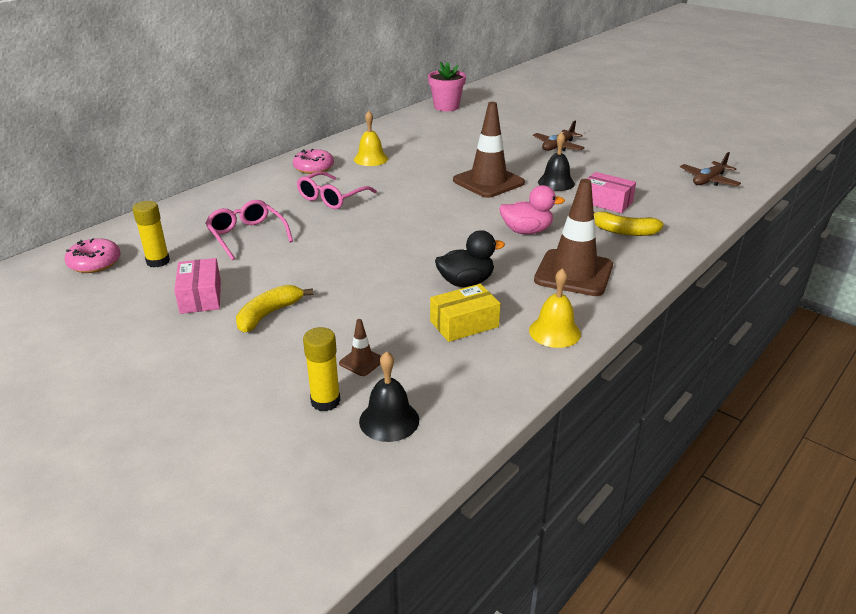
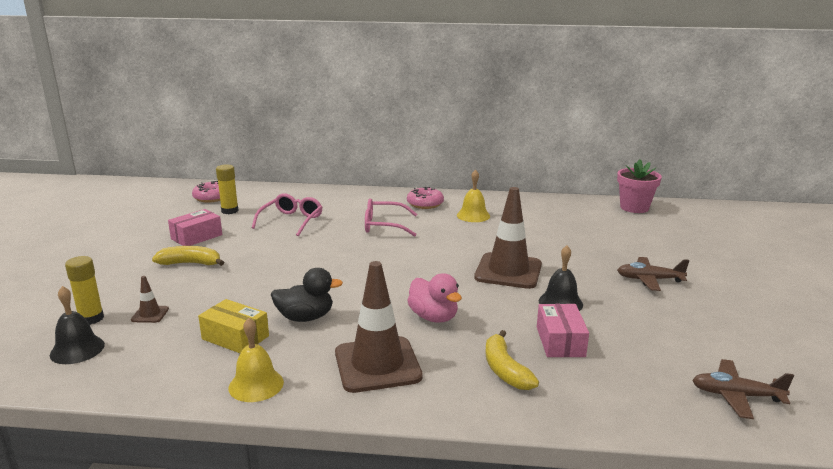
camera: 55 degrees right, 10 degrees down
black duck [435,230,505,287] -> black duck turned 45 degrees counterclockwise [271,268,343,322]

